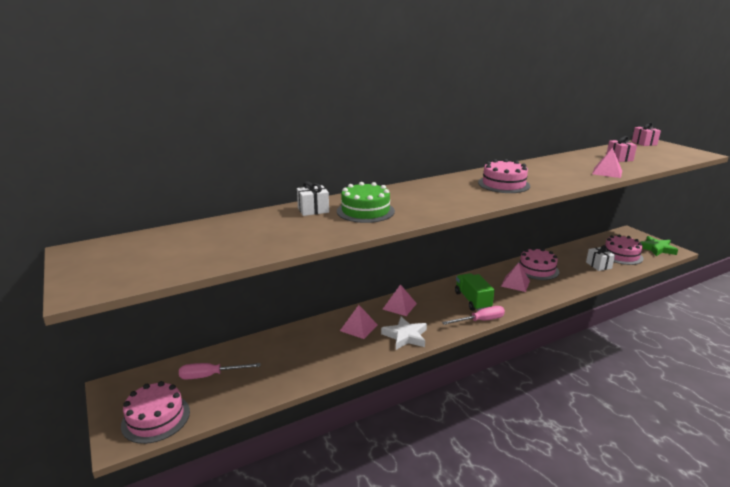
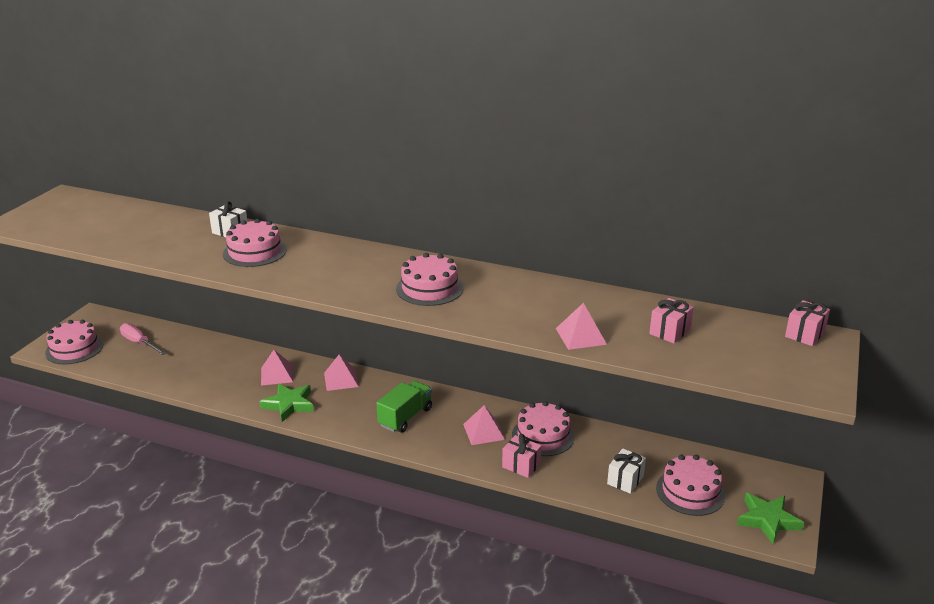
camera: 50 degrees right, 5 degrees up
green cake [337,182,395,223] -> pink cake [223,219,287,267]
white star [381,317,427,350] -> green star [260,383,314,422]
pink screwdriver [442,306,505,325] -> none
none -> pink gift [502,434,542,478]

